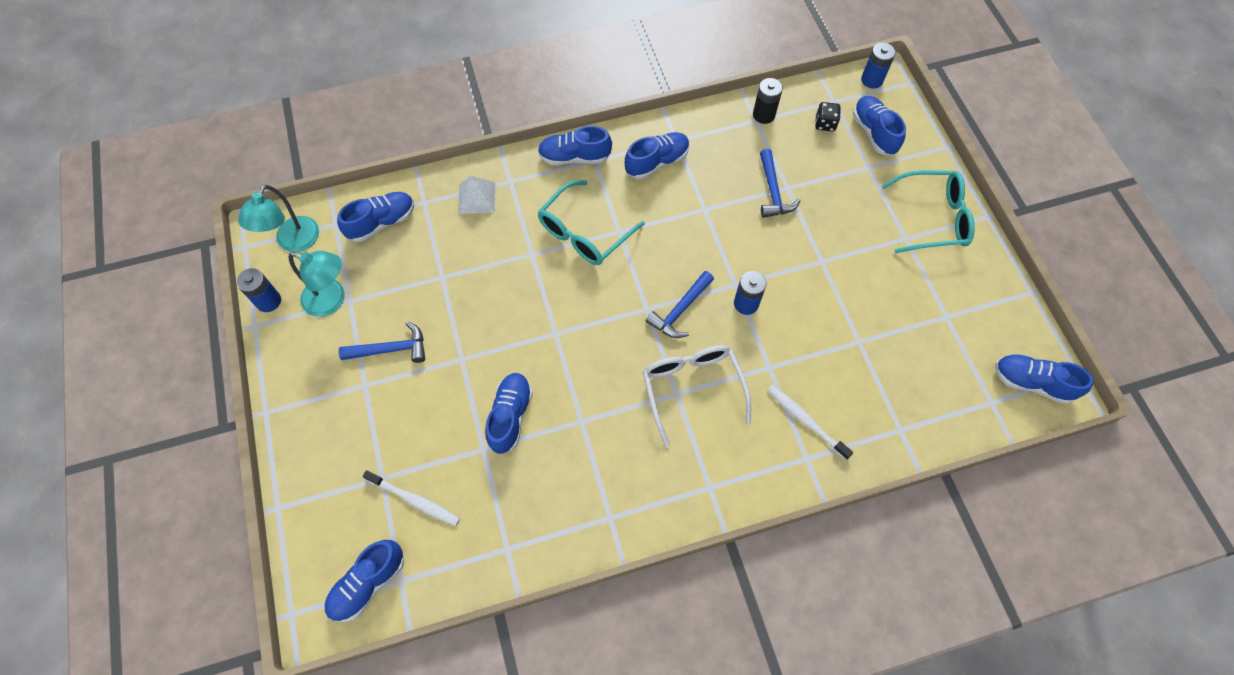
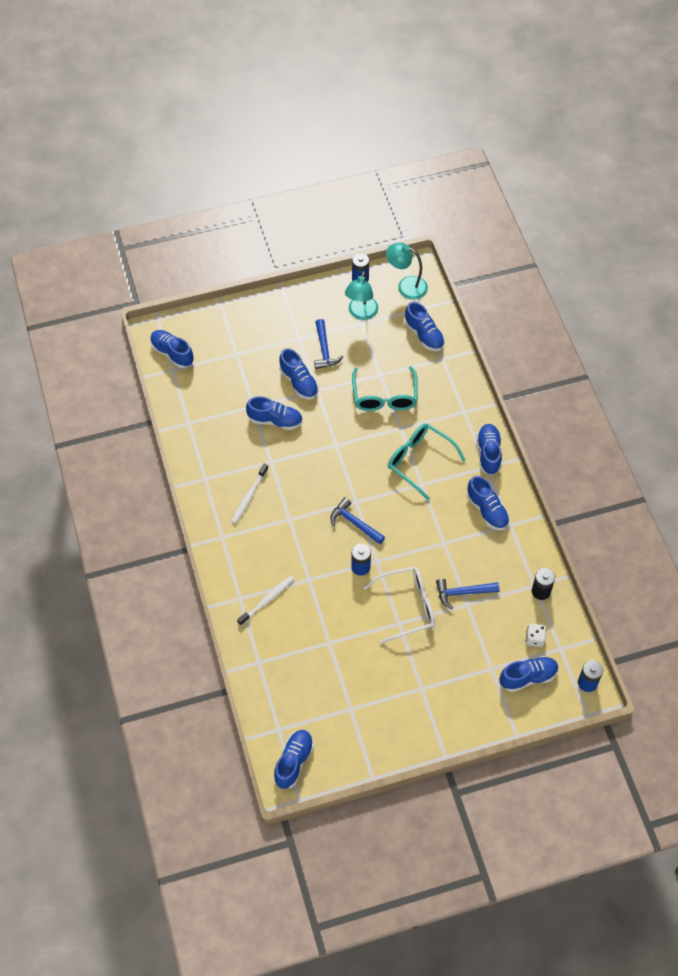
camera: 90 degrees right, 5 degrees down
white toothbrush [363,470,460,526] -> white toothbrush moved to [231,464,268,524]
white pyramid [458,176,495,214] -> none
white glasses [643,345,751,447] -> white glasses moved to [363,566,435,644]
black dice [815,102,841,131] -> white dice [526,624,547,647]
turquoise glasses [882,170,975,253] -> turquoise glasses moved to [352,366,418,411]
none -> blue shoe [279,348,319,400]

